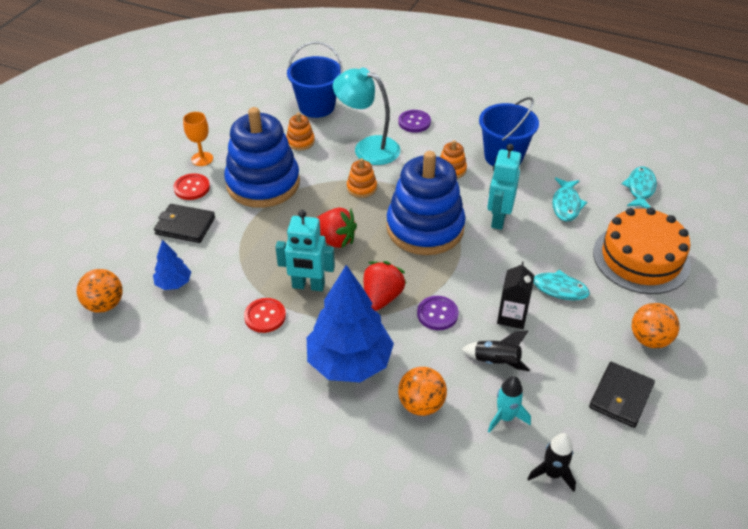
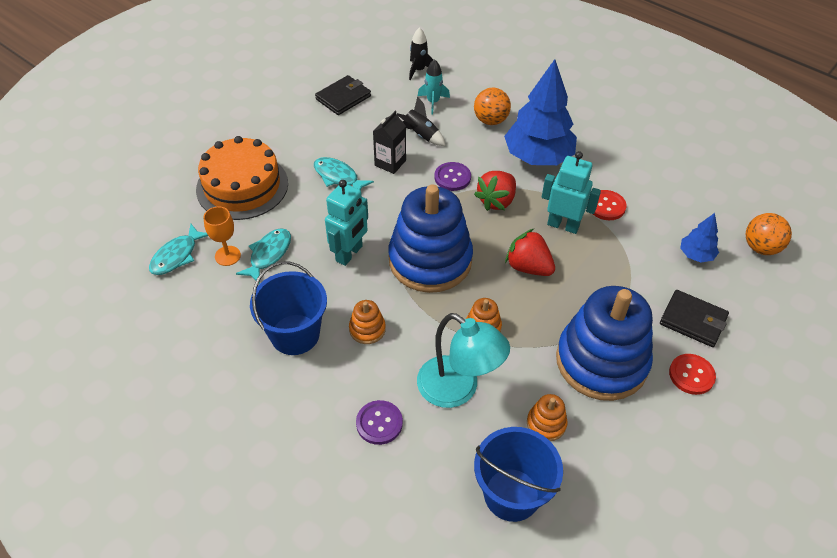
camera: 165 degrees left, 5 degrees up
orange goblet [183,112,213,166] -> orange goblet moved to [204,206,241,266]
orange ball [632,303,680,348] -> none

